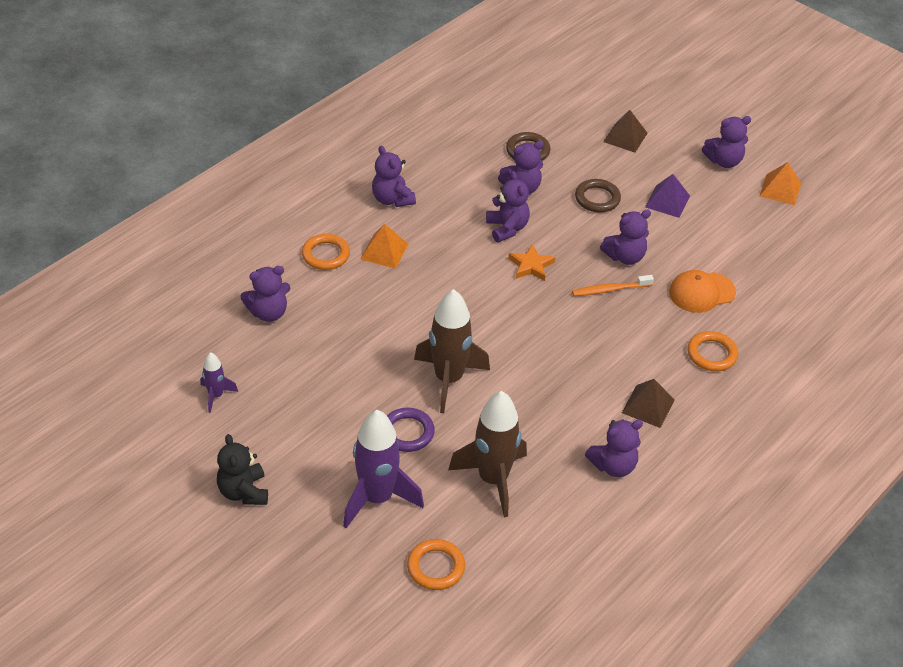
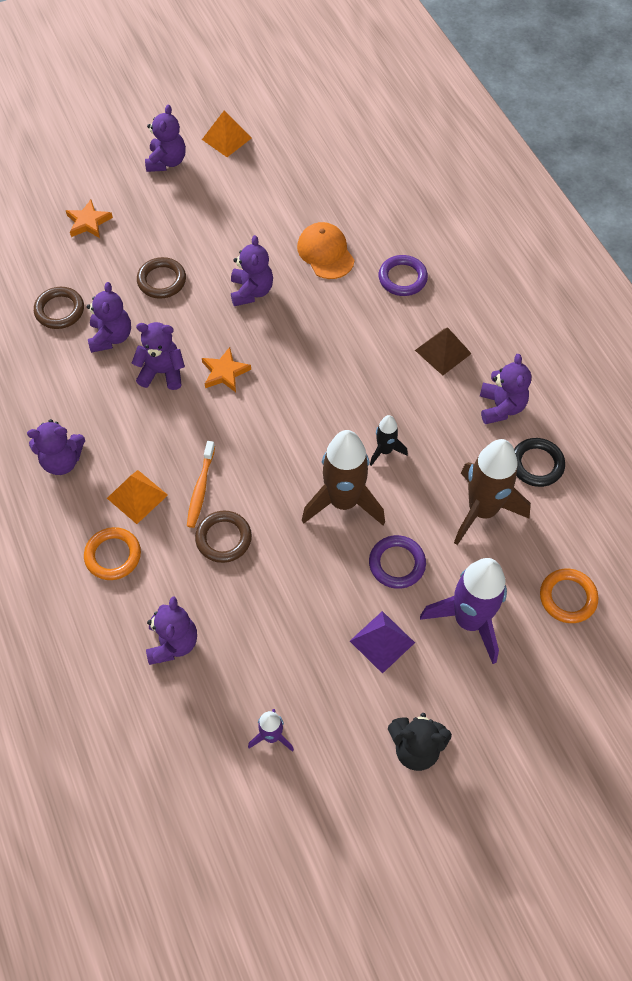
camera: 65 degrees left, 15 degrees up
orange toothbrush [572,275,654,296] -> orange toothbrush moved to [187,441,215,528]
brown pyramid [603,110,648,153] -> orange star [66,199,113,238]
purple pyramid [645,174,690,218] -> purple pyramid moved to [350,611,415,674]
orange cap [669,270,736,313] -> orange cap turned 150 degrees clockwise [297,222,355,279]
orange ring [687,331,738,371] -> purple ring [379,255,428,296]
none -> brown ring [195,511,252,563]
none -> black rocket [370,415,408,466]
none -> black ring [514,438,565,487]

